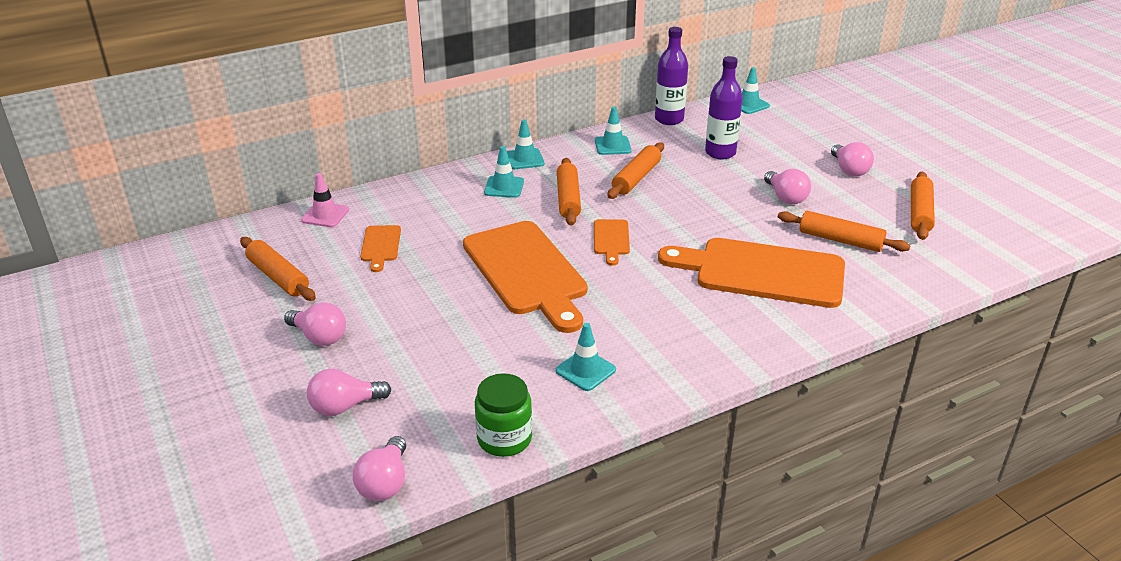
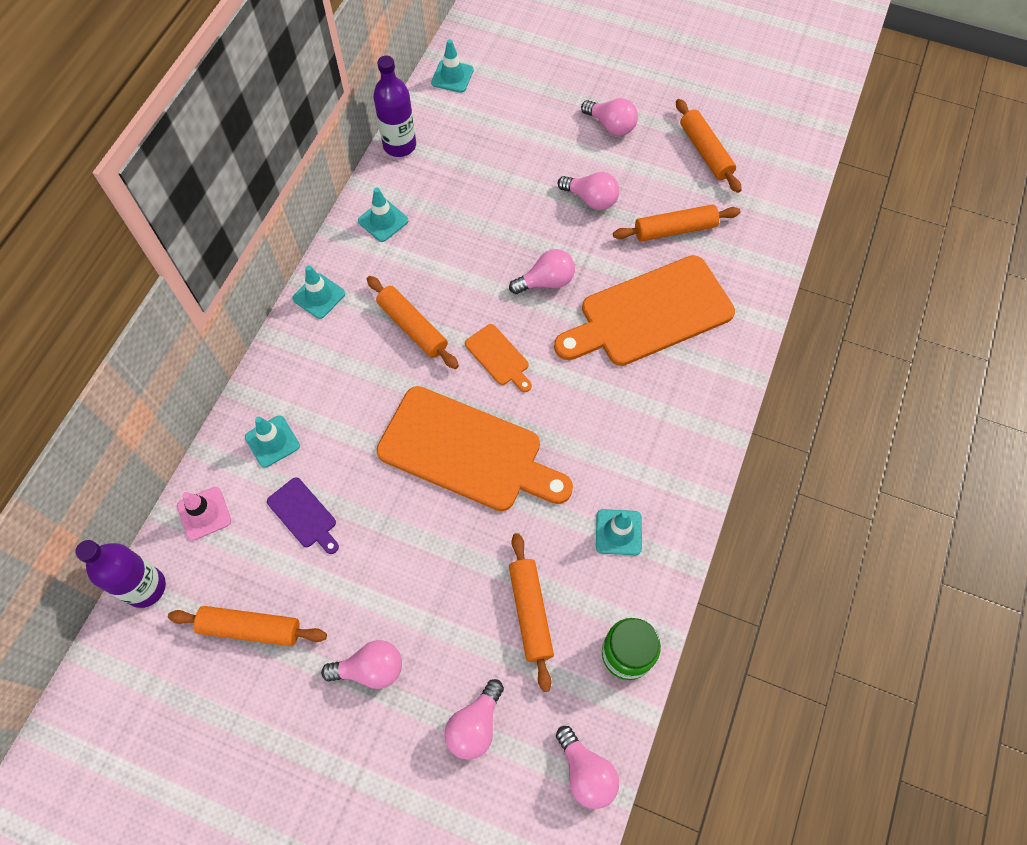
camera: 40 degrees left, 30 degrees up
orange cutting board [360,225,401,272] -> purple cutting board [267,477,339,554]
turquoise traffic cone [484,146,524,198] -> turquoise traffic cone moved to [245,416,300,468]
orange rolling pin [608,142,664,199] -> orange rolling pin moved to [509,533,554,692]
purple bottle [705,56,743,159] -> purple bottle moved to [75,540,166,608]
none -> pink light bulb [509,249,575,294]

